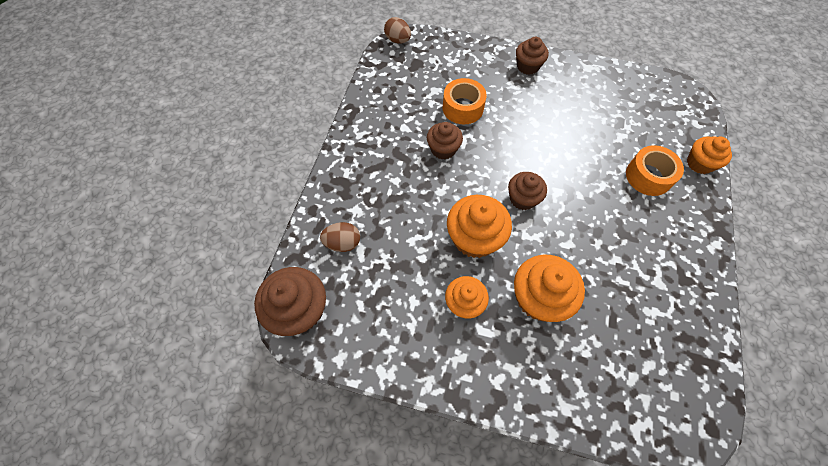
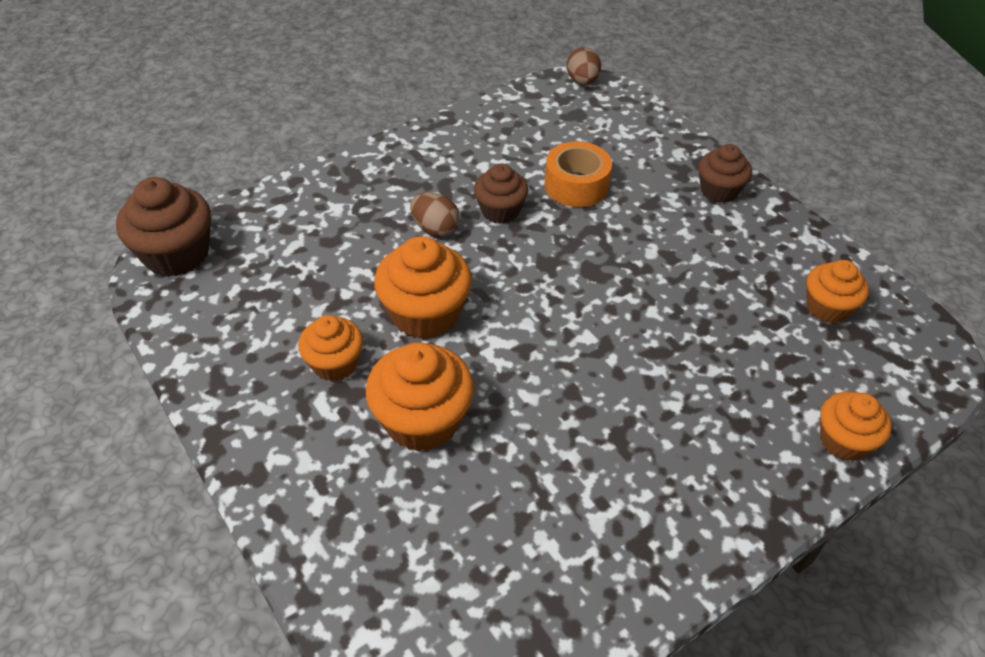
camera: 40 degrees right, 15 degrees down
brown egg [320,222,360,252] -> brown egg moved to [410,192,460,237]
brown cupcake [508,172,547,210] -> none
orange tape [626,145,684,196] -> none
none -> orange cupcake [806,260,869,323]

